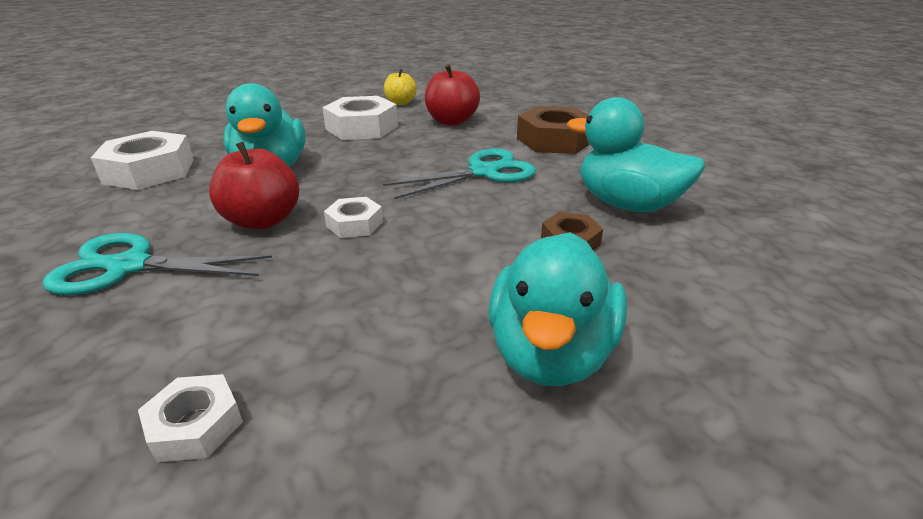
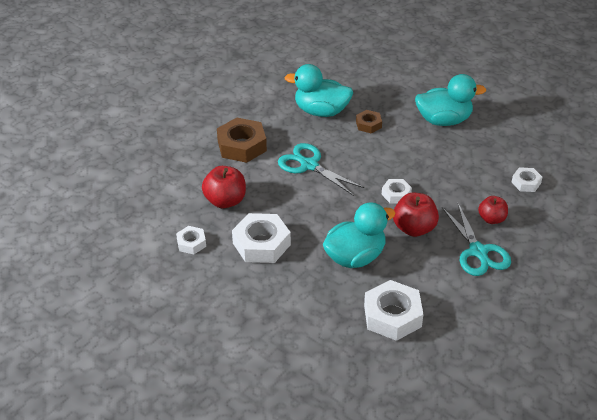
camera: 110 degrees left, 10 degrees up
yellow apple [384,69,417,105] -> white nut [176,226,206,254]
turquoise duck [567,97,705,212] -> turquoise duck turned 90 degrees clockwise [284,64,353,117]
none -> red apple [478,196,508,224]

